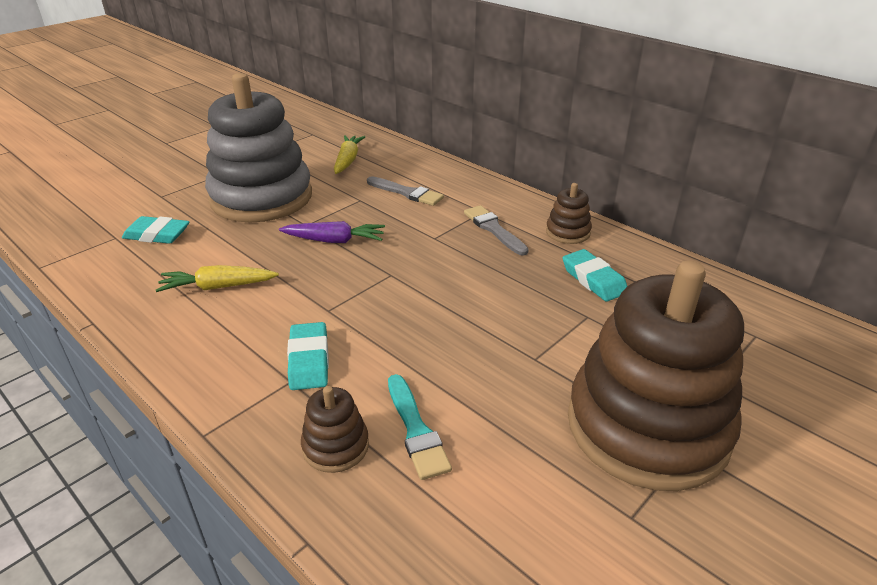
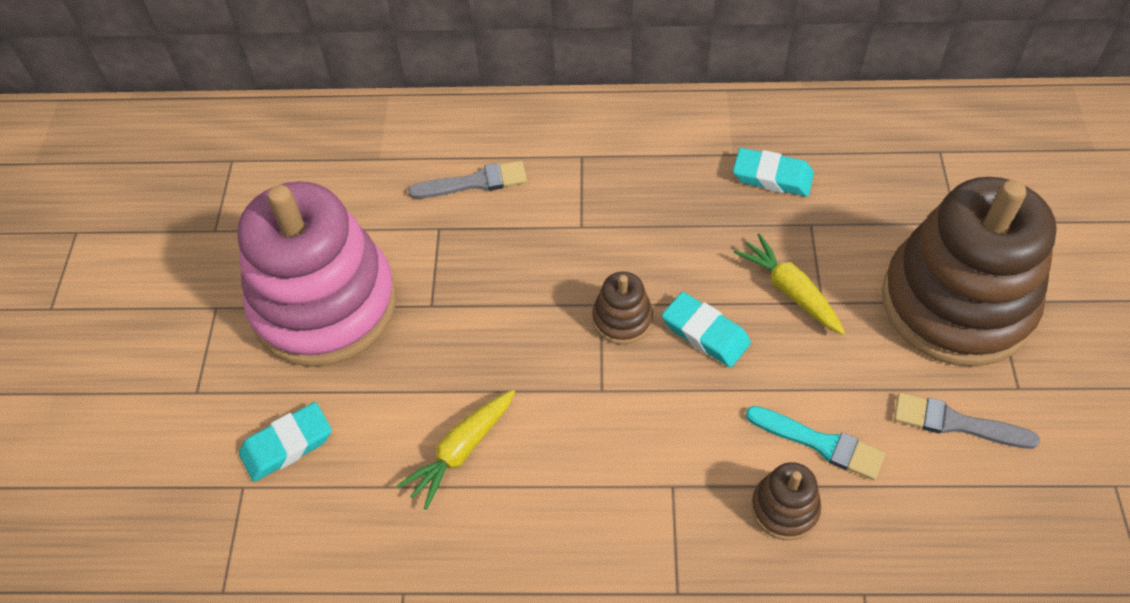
camera: 40 degrees left, 20 degrees up
grey stacking toy [205,73,312,223] -> pink stacking toy [237,181,396,367]
purple carrot [279,221,385,243] -> none
turquoise eraser [287,322,329,390] -> turquoise eraser moved to [662,292,751,367]
yellow carrot [334,135,365,174] -> yellow carrot moved to [733,233,845,335]
grey brush [464,205,529,256] -> grey brush moved to [894,393,1040,449]
brown stacking toy [546,183,592,244] -> brown stacking toy moved to [592,272,653,345]

